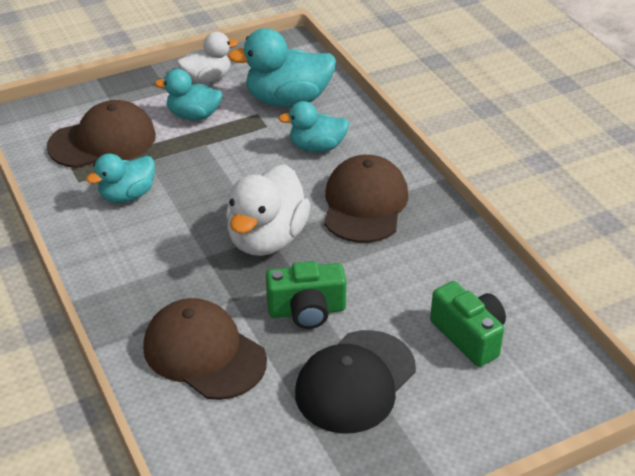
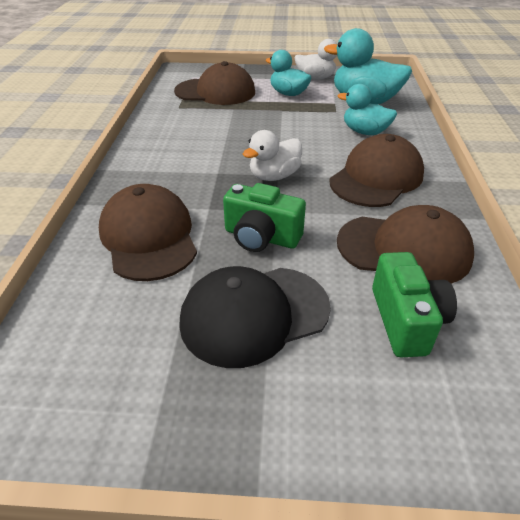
camera: 30 degrees right, 0 degrees up
turquoise duck [86,153,155,203] -> none
white duck [226,164,311,256] -> white duck [243,130,302,181], size x0.63
none -> brown cap [337,205,474,284]

